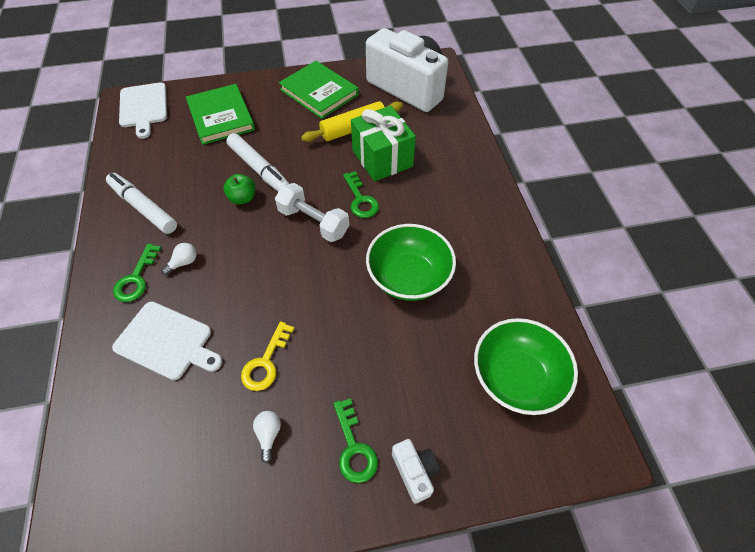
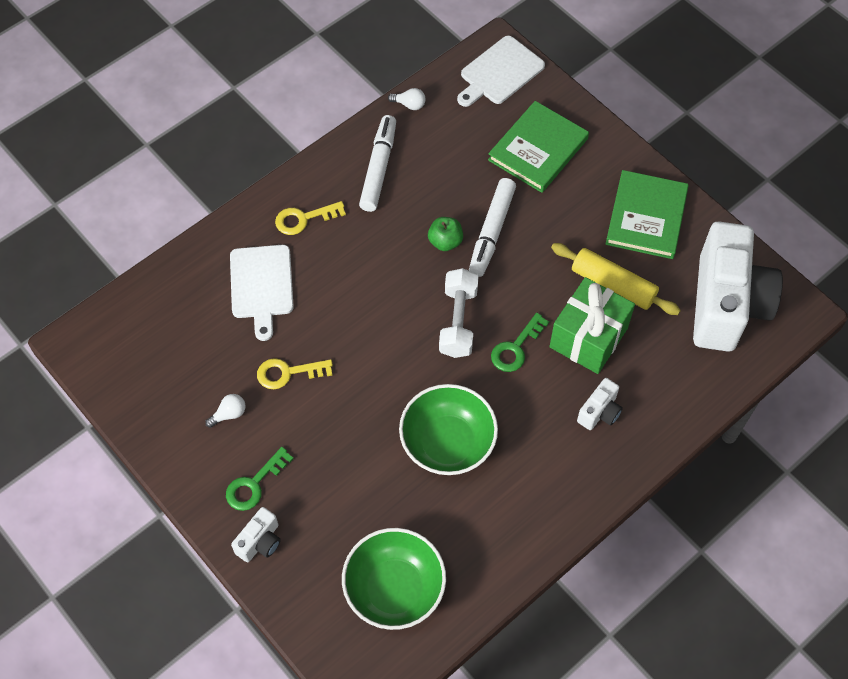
camera: 60 degrees right, 5 degrees up
green key [113,244,161,302] -> yellow key [275,201,346,235]
white light bulb [161,243,197,275] -> white light bulb moved to [388,88,426,110]
none -> white camera [577,378,623,430]

